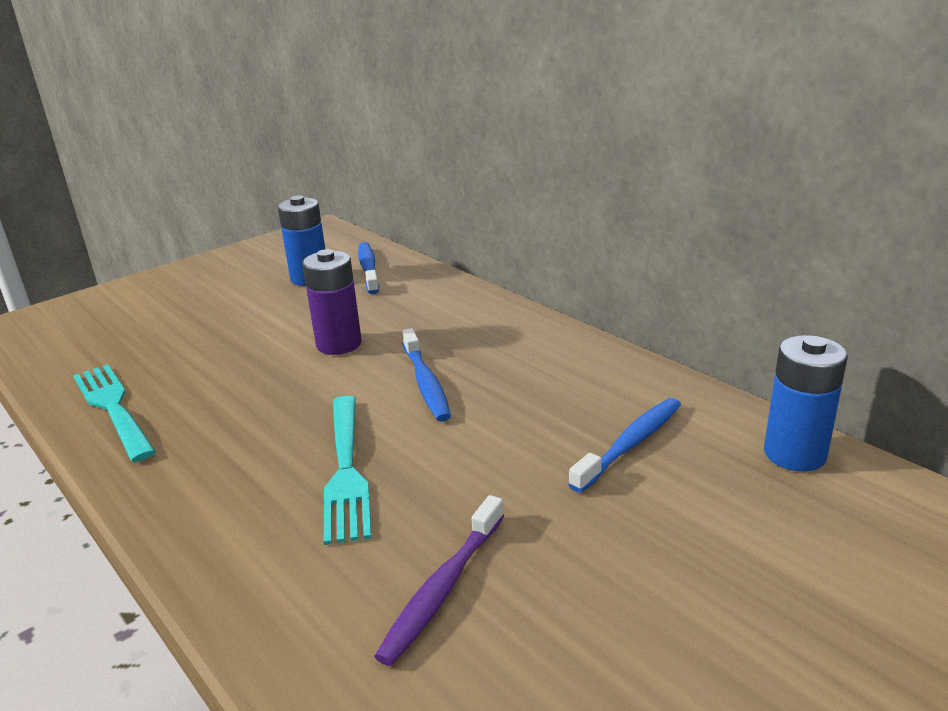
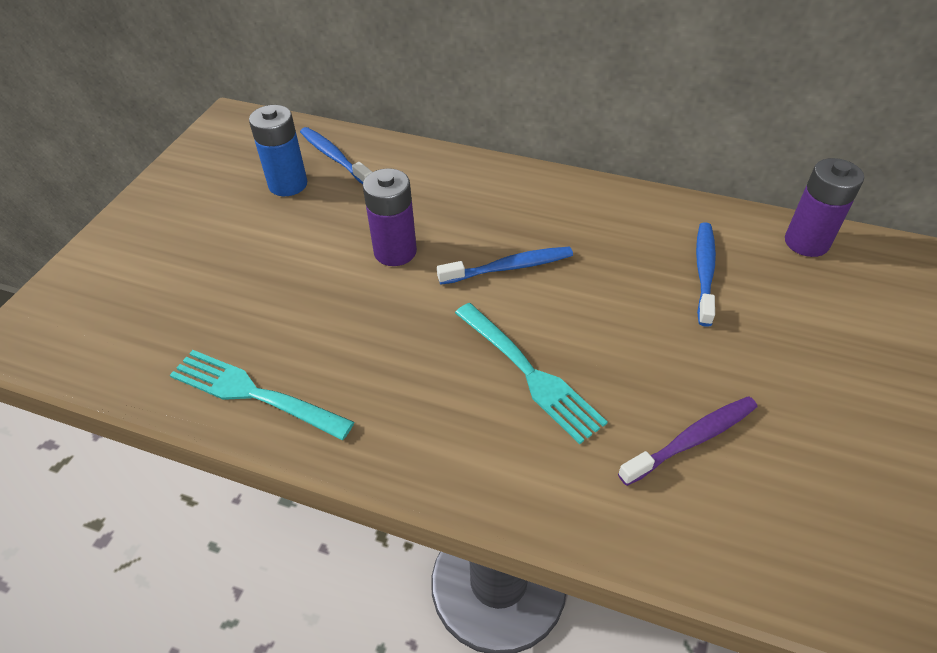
camera: 30 degrees left, 20 degrees up
purple toothbrush [374,495,504,666] -> purple toothbrush turned 120 degrees counterclockwise [618,396,757,486]
blue toothbrush [402,328,451,422] -> blue toothbrush turned 60 degrees counterclockwise [437,246,573,285]
blue battery [764,335,848,472] -> purple battery [785,158,864,257]

